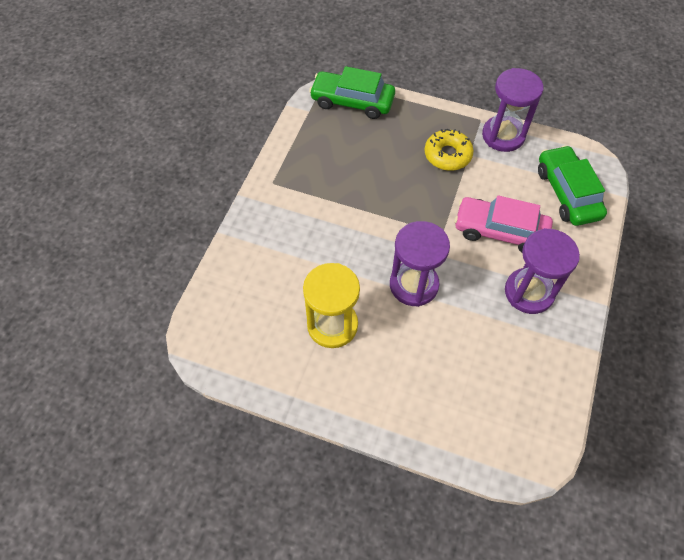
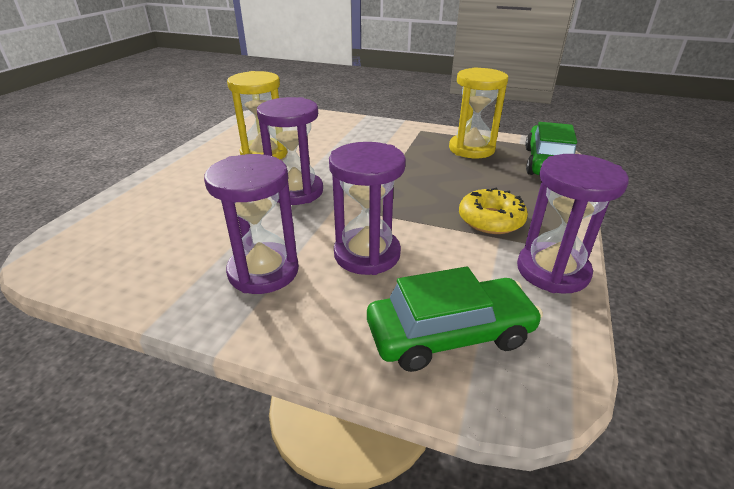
camera: 90 degrees right, 25 degrees down
pink car [454,195,553,252] -> purple hourglass [329,142,406,275]
none -> yellow hourglass [449,67,508,158]

